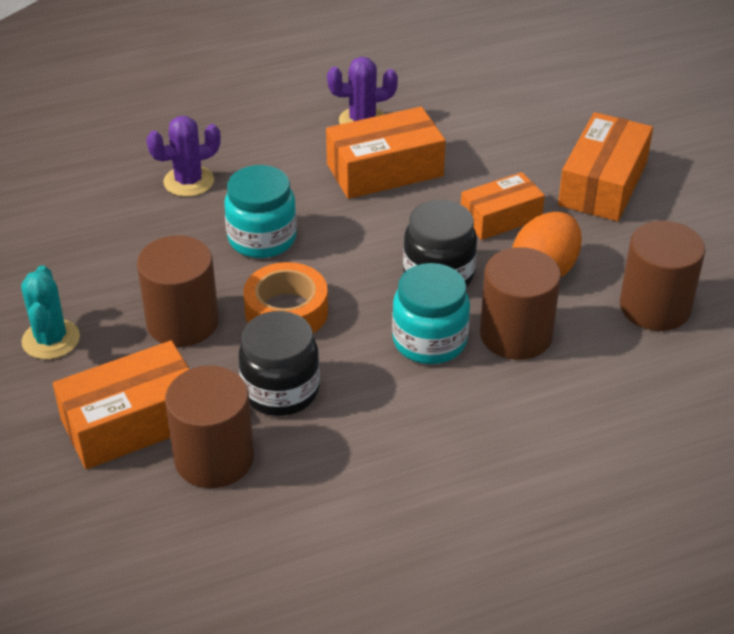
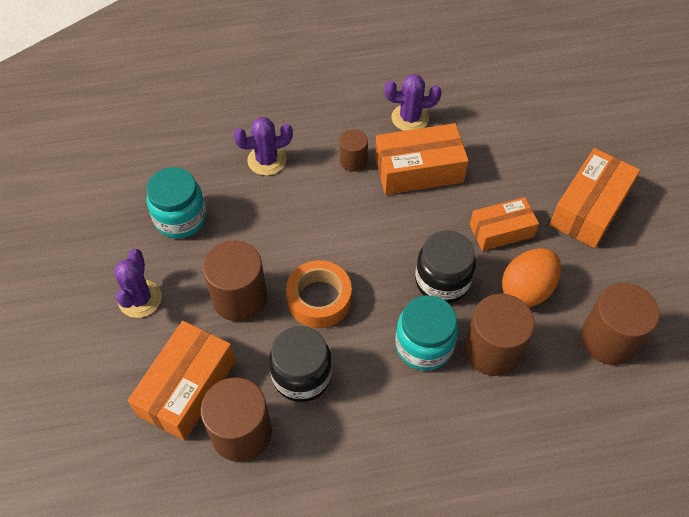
camera: 10 degrees right, 15 degrees up
turquoise cactus [21,265,80,359] -> purple cactus [114,249,162,318]
orange box [53,341,190,469] -> orange box turned 45 degrees counterclockwise [128,321,236,441]
turquoise jar [224,165,297,258] -> turquoise jar moved to [146,167,207,239]
none -> brown cylinder [340,129,368,171]

